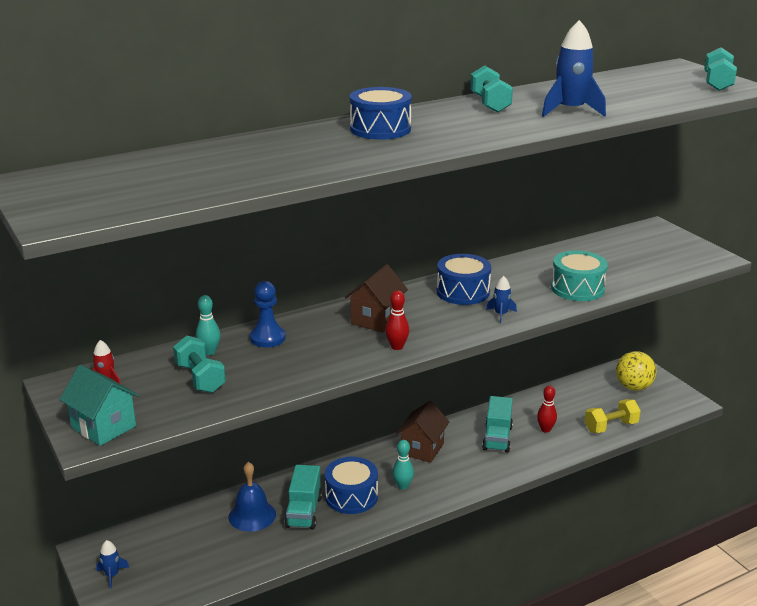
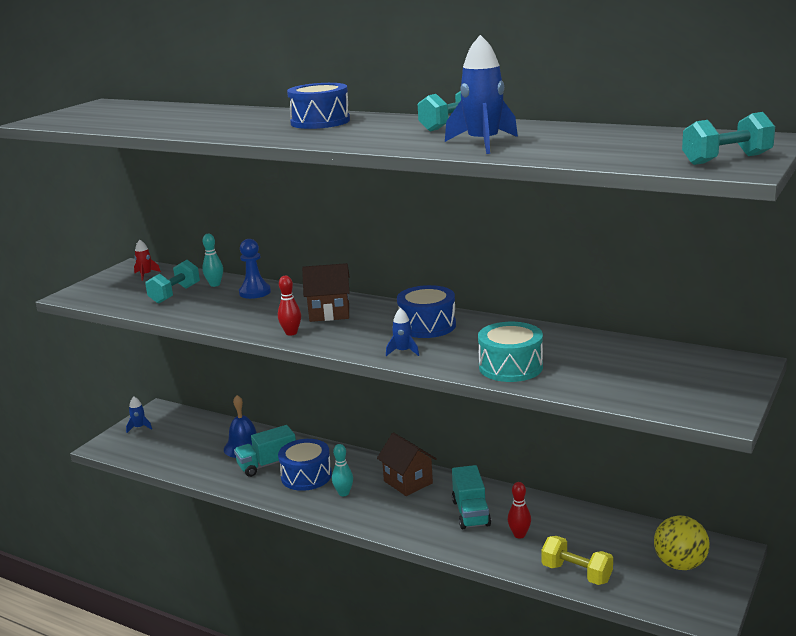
camera: 60 degrees right, 5 degrees down
turquoise house [59,365,139,446] -> none
brown house [396,401,449,463] -> brown house turned 60 degrees clockwise [377,432,437,496]
turquoise truck [482,396,513,453] -> turquoise truck turned 75 degrees counterclockwise [452,465,491,529]

